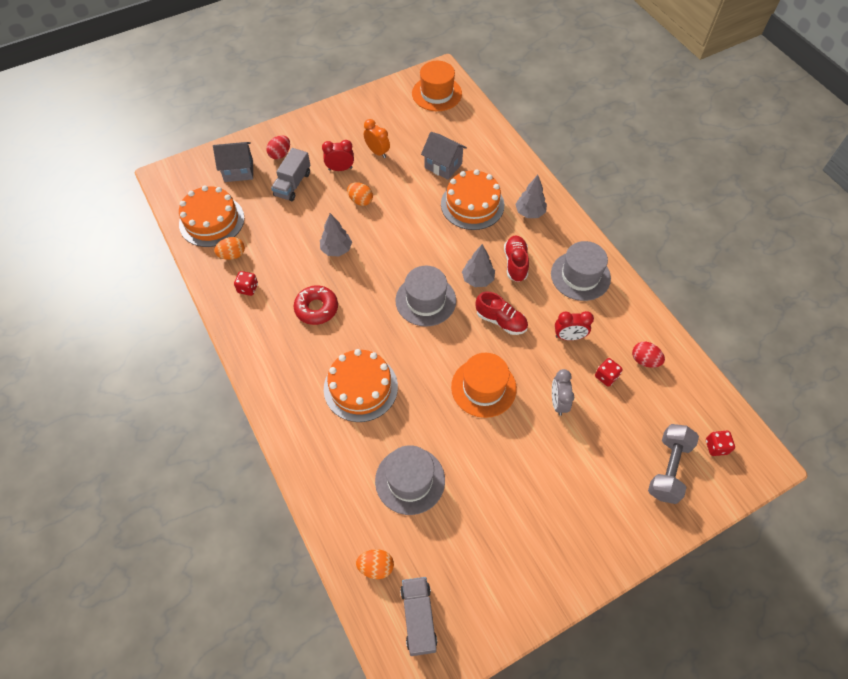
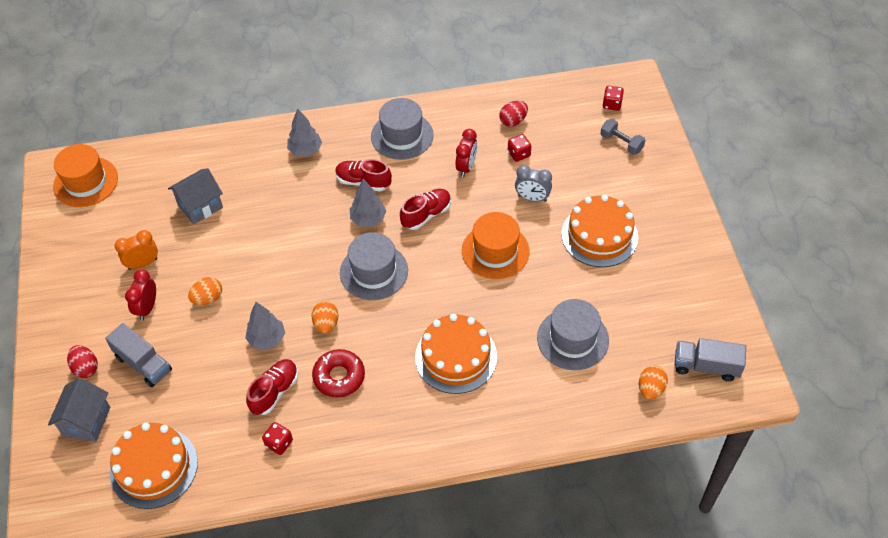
camera: 70 degrees left, 5 degrees down
orange egg [214,237,245,260] -> orange egg moved to [312,301,338,334]
orange cake [441,169,504,230] -> orange cake moved to [561,195,638,267]
grey dumbbell [648,424,699,504] -> grey dumbbell [600,119,645,155], size x0.65
none -> red shoe [246,359,298,415]

